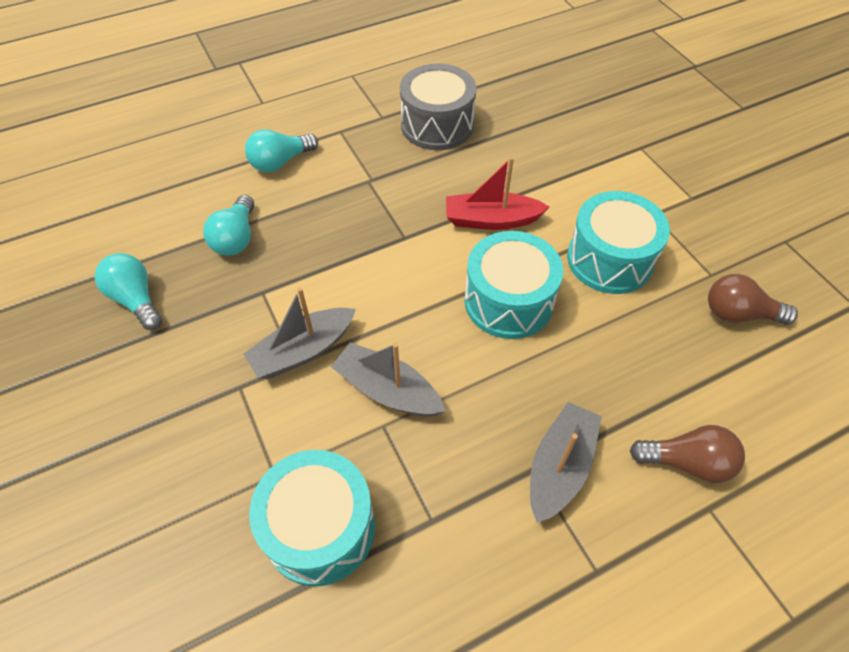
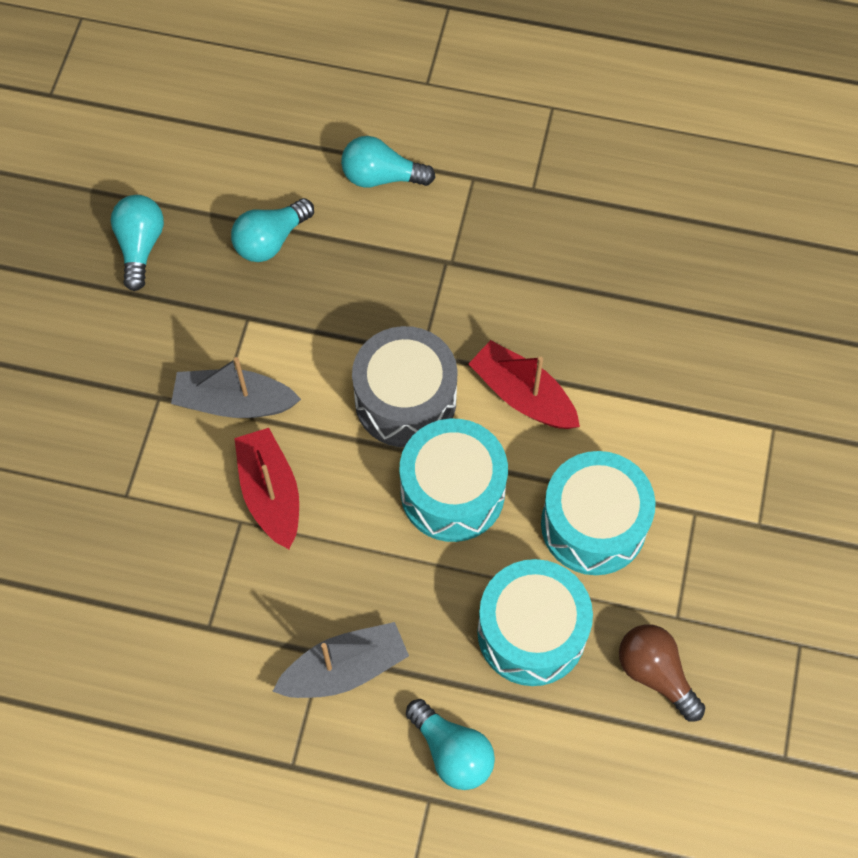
camera: 40 degrees right, 10 degrees up
turquoise drum [249,450,375,586] -> turquoise drum moved to [477,559,593,686]
grey boat [331,342,446,416] -> red boat [234,428,299,549]
grey drum [400,64,477,150] -> grey drum moved to [352,326,458,447]
brown light bulb [630,425,745,483] -> turquoise light bulb [406,699,495,790]

